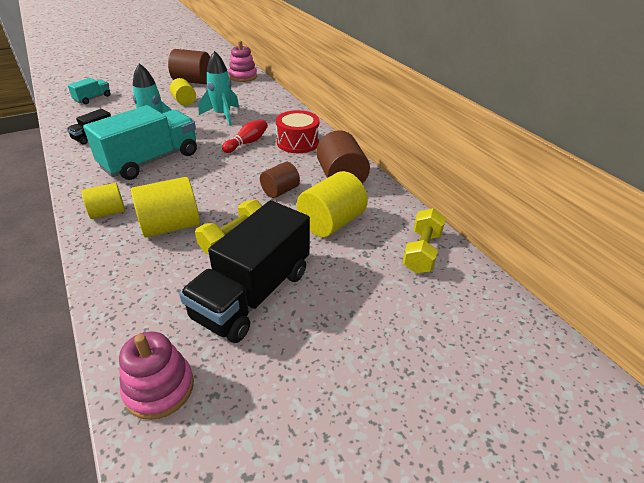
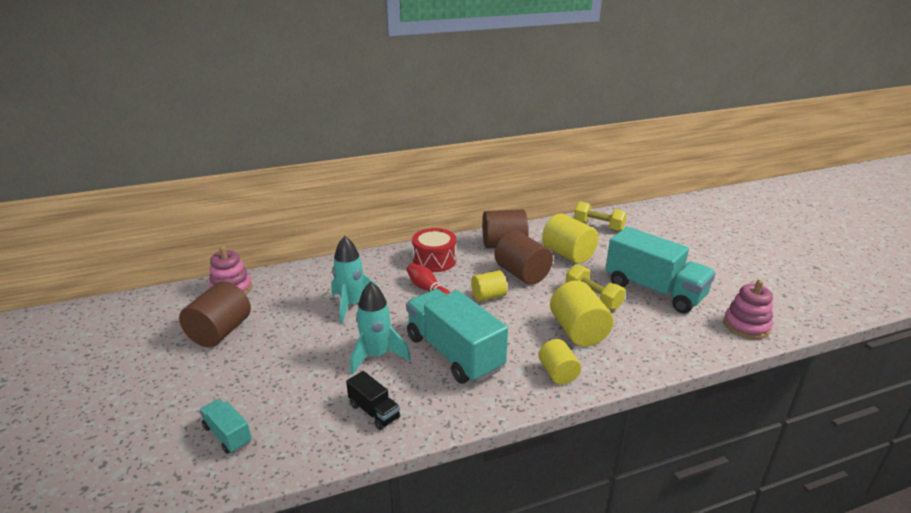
camera: 80 degrees left, 10 degrees down
yellow cylinder [170,78,196,106] -> yellow cylinder moved to [471,270,507,302]
black truck [179,200,310,343] -> turquoise truck [606,227,716,313]
brown cylinder [260,162,300,198] -> brown cylinder [495,231,553,285], size x1.61

